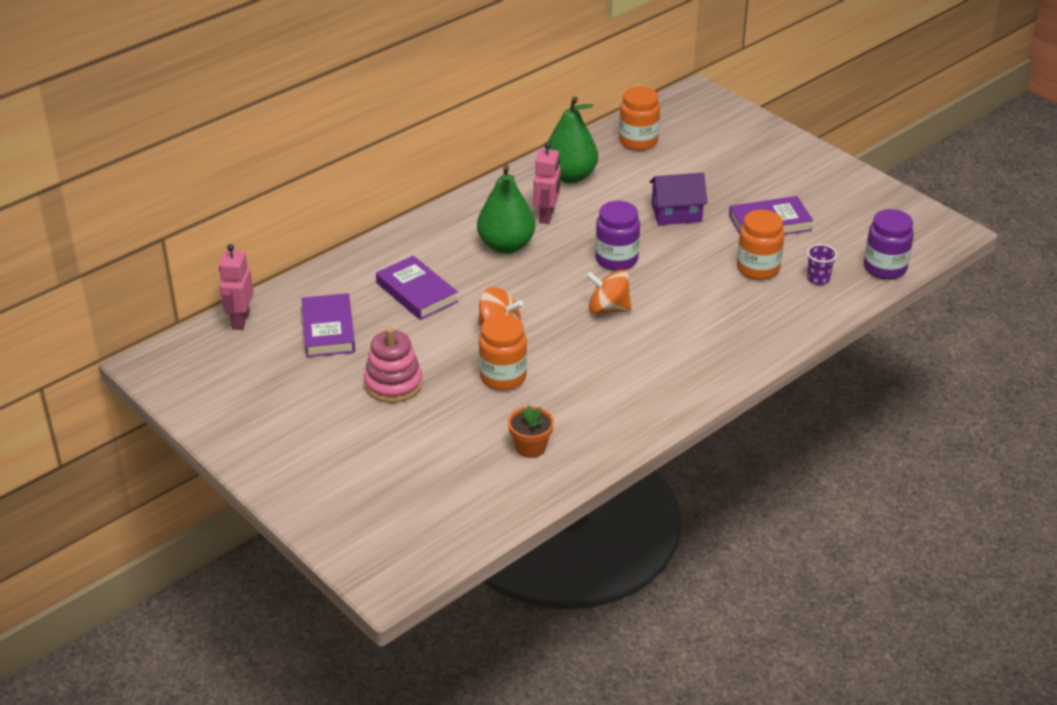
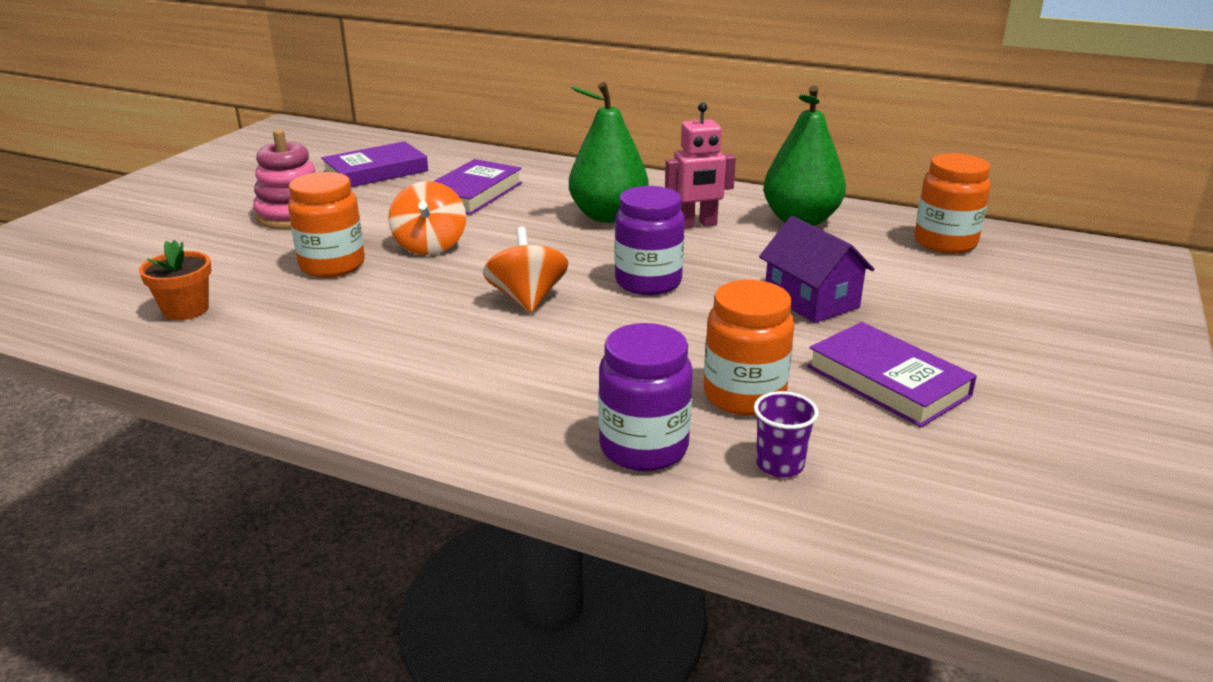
camera: 65 degrees right, 10 degrees down
pink robot [219,244,254,330] -> none
purple jar [864,209,914,280] -> purple jar moved to [598,323,693,471]

